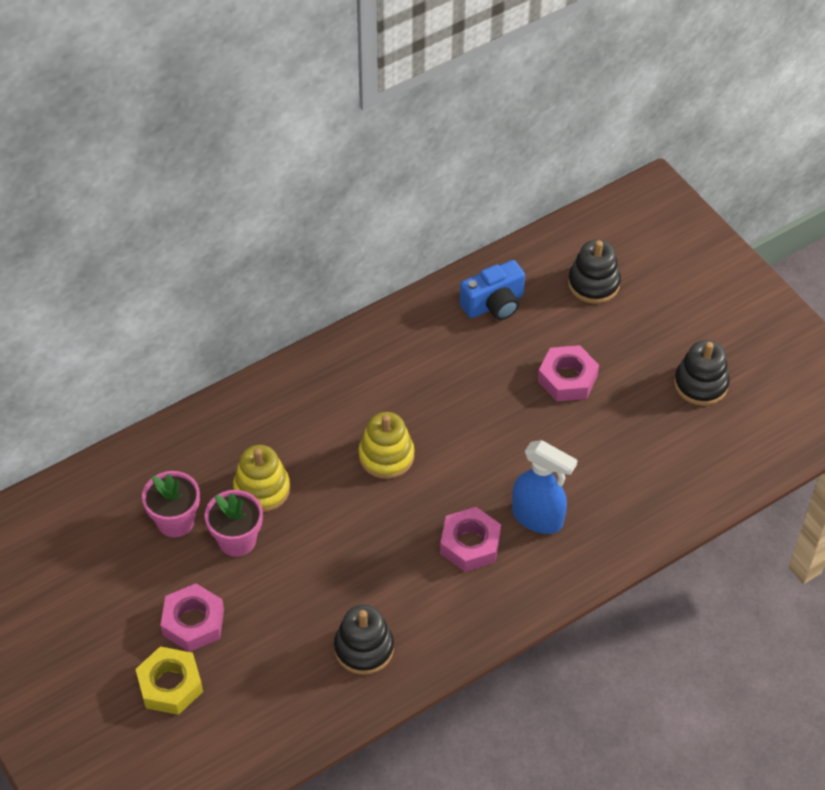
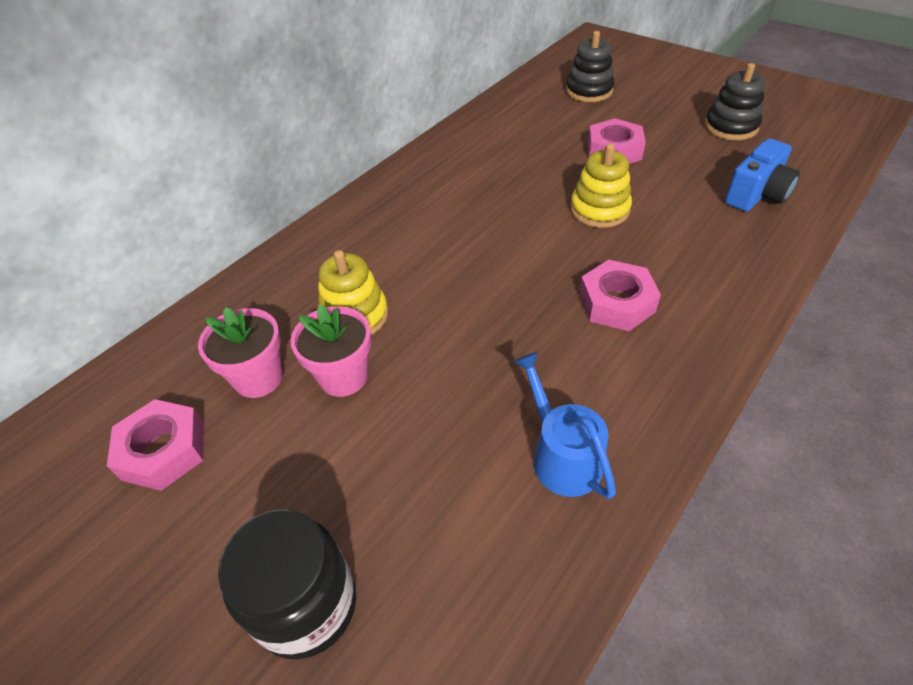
camera: 15 degrees left, 5 degrees down
yellow nut [136,646,203,715] -> black jar [218,509,356,659]
pink nut [161,584,224,652] -> pink nut moved to [107,399,204,491]
black stacking toy [334,604,394,675] -> blue watering can [513,352,616,499]
yellow stacking toy [359,412,414,479] -> yellow stacking toy moved to [570,143,632,228]
blue camera [460,260,525,320] -> blue camera moved to [725,138,800,212]
blue spray bottle [512,440,578,534] -> none

